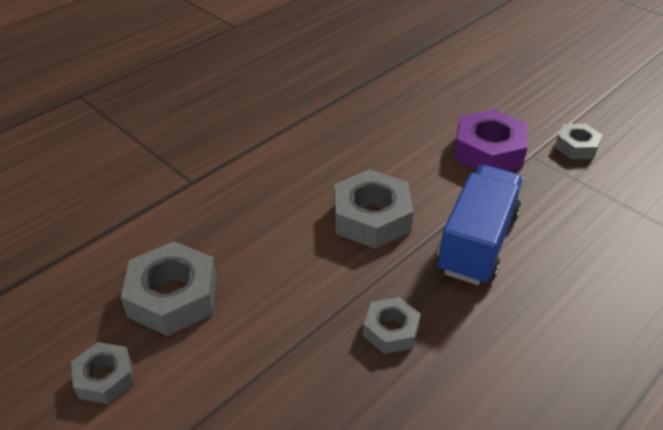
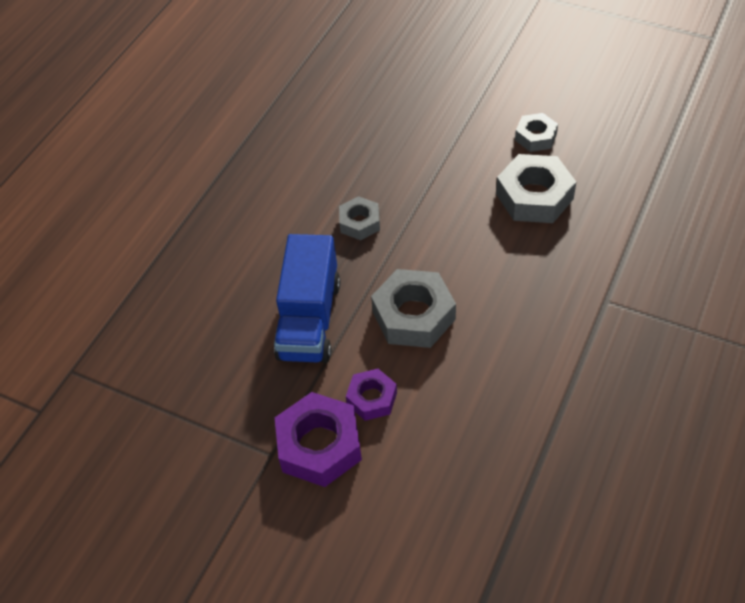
camera: 165 degrees right, 10 degrees up
grey nut [555,124,602,159] -> none
none -> purple nut [346,369,397,421]

